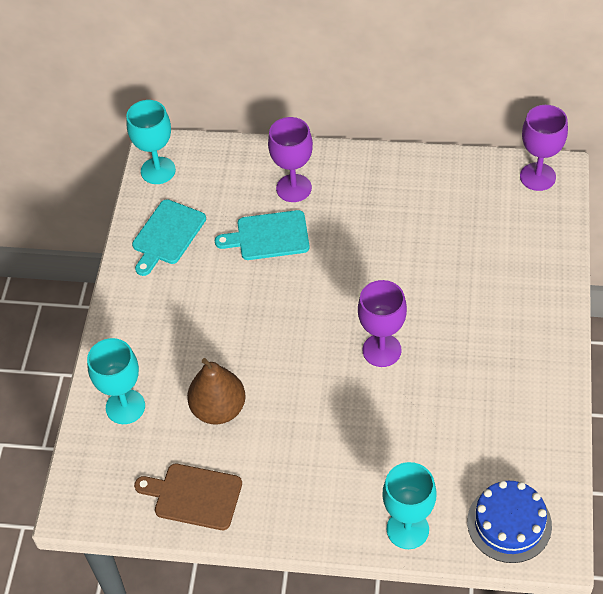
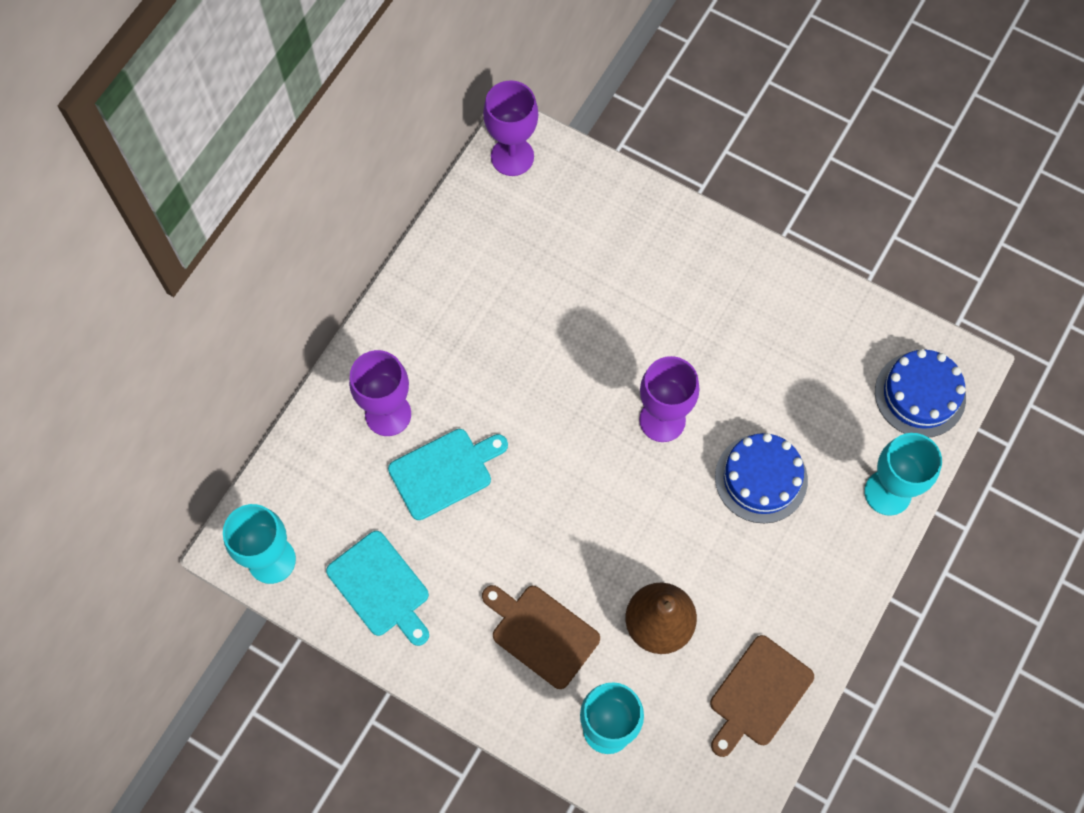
camera: 70 degrees left, 15 degrees up
turquoise cutting board [215,210,310,260] -> turquoise cutting board turned 135 degrees counterclockwise [388,429,508,520]
none -> brown cutting board [482,585,600,689]
none -> blue cake [715,433,808,523]

